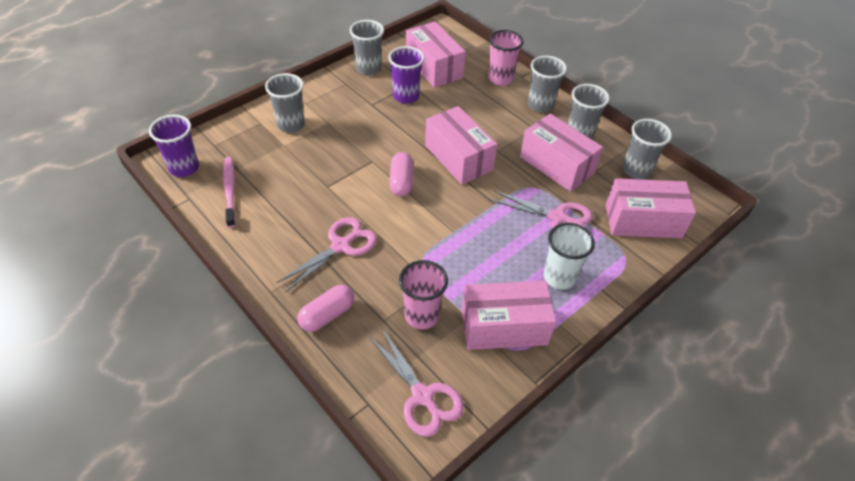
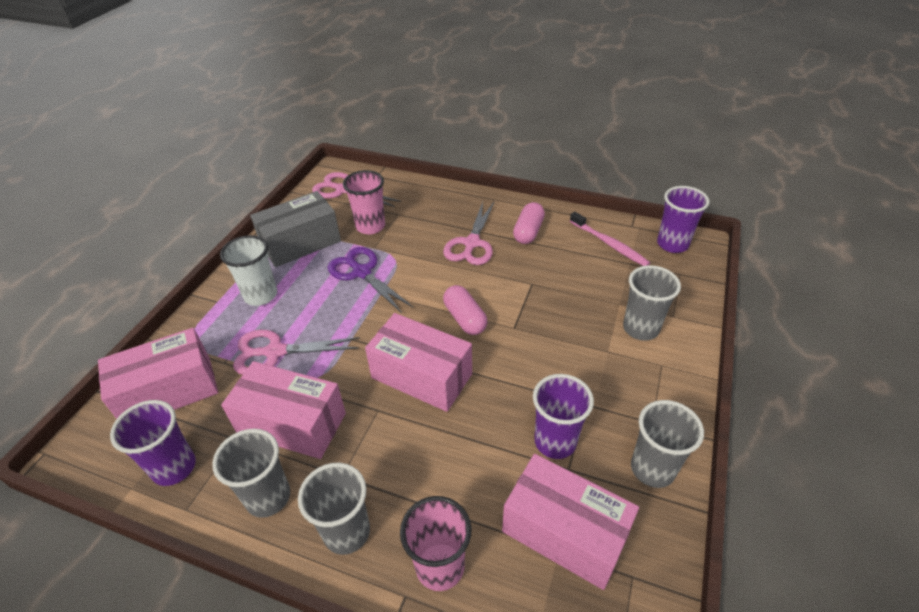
camera: 155 degrees right, 5 degrees down
pink capsule [297,285,354,332] -> pink capsule moved to [513,202,545,244]
pink box [462,281,557,350] -> grey box [250,191,341,267]
grey cup [623,119,672,179] -> purple cup [110,400,196,486]
none -> purple scissors [328,247,413,313]

